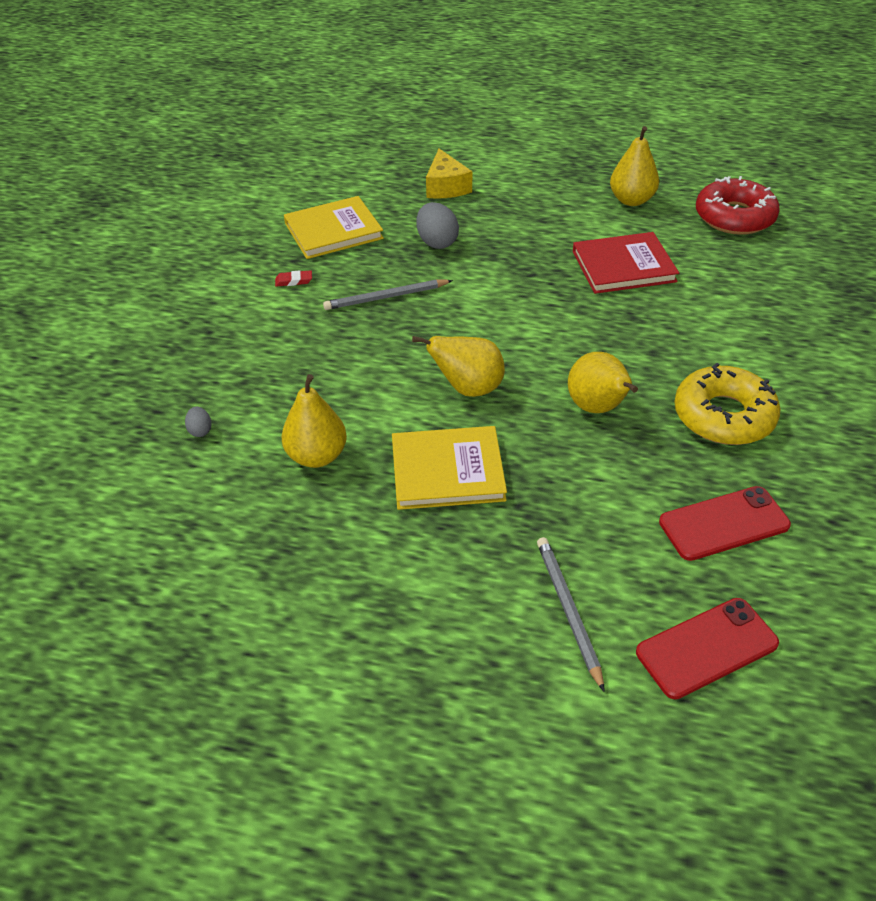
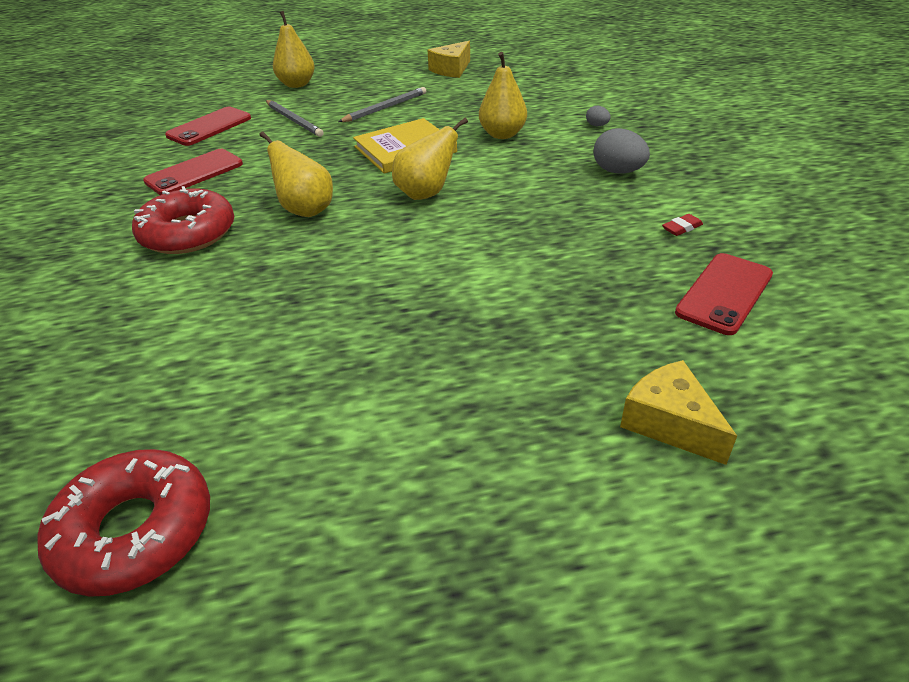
camera: 155 degrees right, 5 degrees down
yellow book [284,196,384,259] -> red phone [675,253,773,335]
grey pencil [323,279,453,310] -> grey pencil moved to [338,87,426,122]
grey egg [416,202,459,249] -> grey egg moved to [593,128,650,173]
red book [573,232,679,294] -> none
yellow pear [610,126,659,206] -> yellow pear moved to [273,11,315,88]
yellow donut [674,363,780,445] -> red donut [132,186,234,254]
none -> yellow cheese [427,41,470,78]

